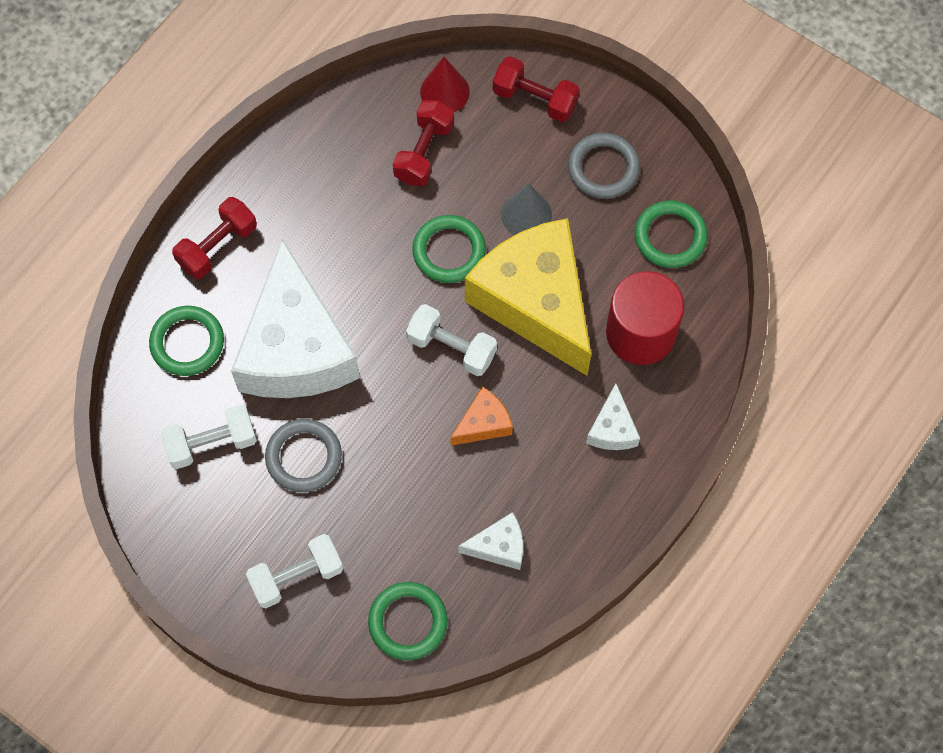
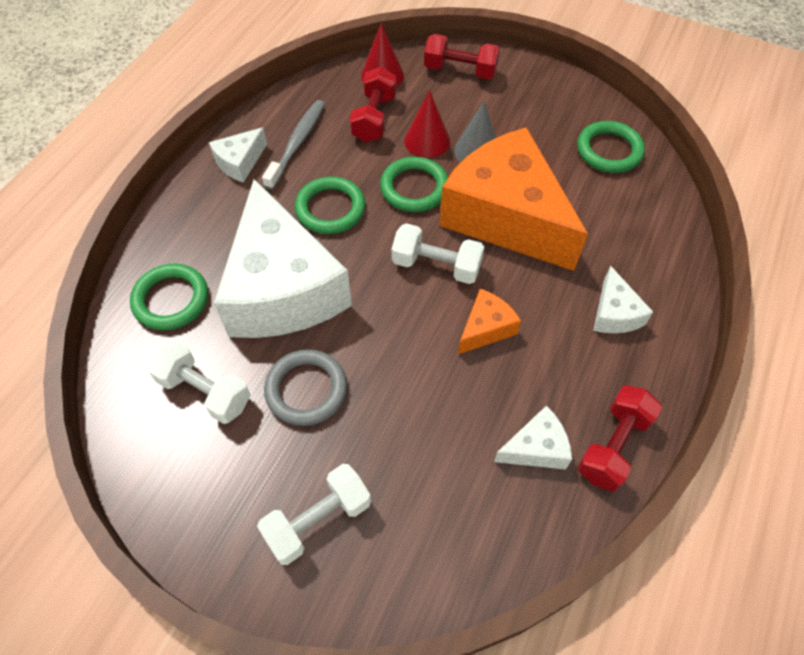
camera: 10 degrees left, 10 degrees down
white dumbbell [161,405,257,469] -> white dumbbell turned 60 degrees clockwise [148,341,251,424]
red dumbbell [172,197,257,279] -> red dumbbell moved to [578,385,662,492]
green ring [368,582,447,660] -> green ring moved to [295,177,366,234]
yellow cheese [465,218,591,376] -> orange cheese [439,127,588,271]
grey ring [568,133,640,199] -> none
red cylinder [606,271,684,365] -> none
none -> white cheese [209,127,267,183]
none -> grey toothbrush [262,100,325,190]
none -> red cone [404,90,450,158]

